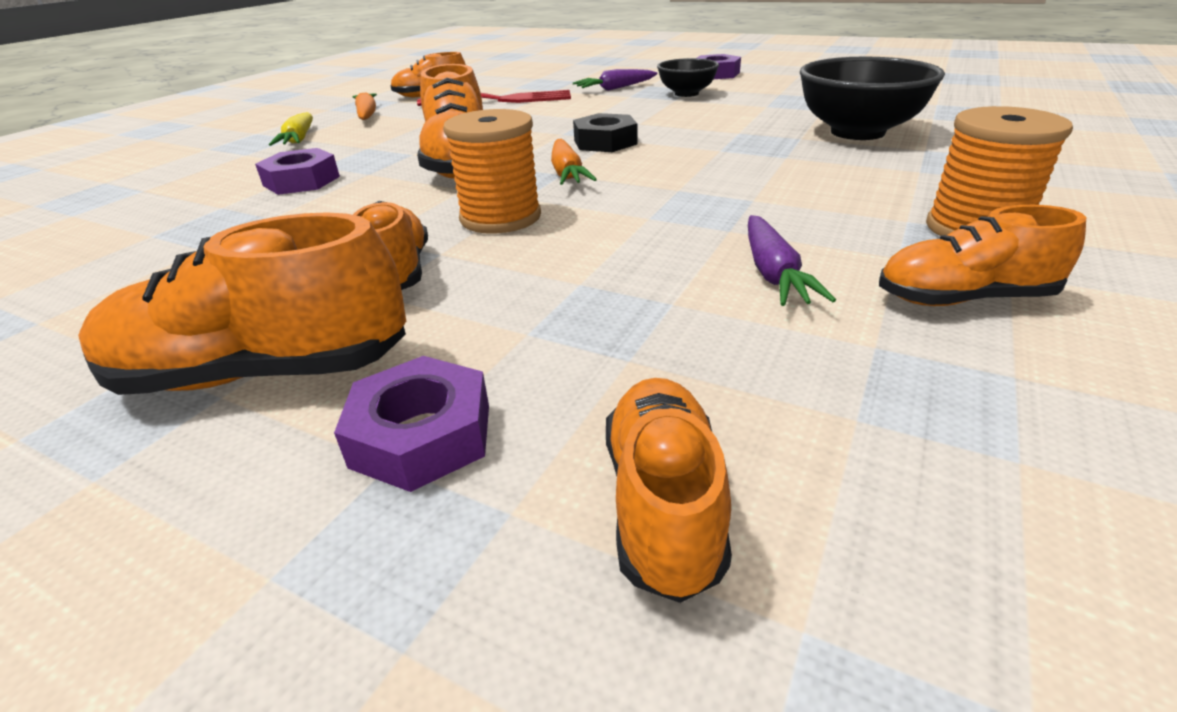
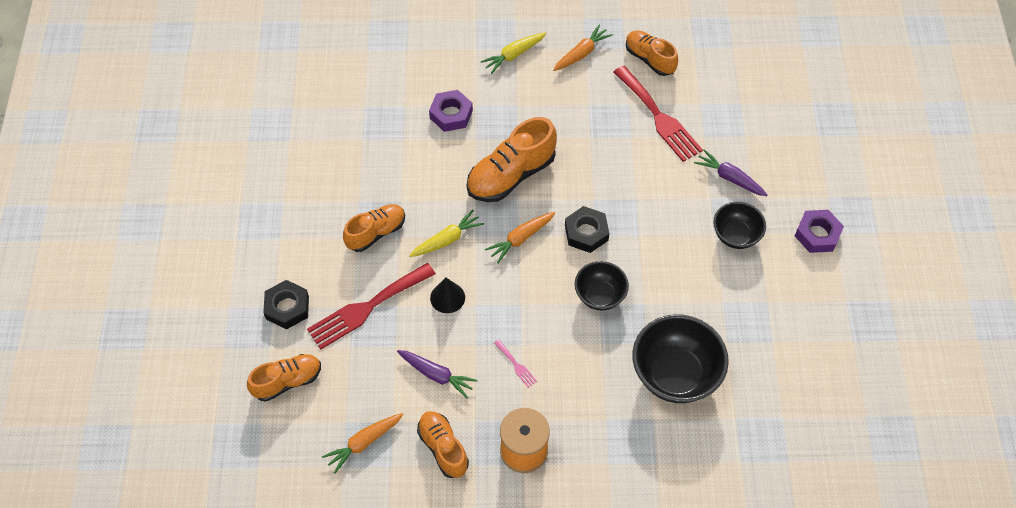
camera: 60 degrees right, 25 degrees up
orange shoe [78,212,406,395] -> none
purple nut [334,356,489,492] -> black nut [263,280,309,330]
orange spool [443,109,541,234] -> yellow carrot [409,210,484,257]
purple carrot [748,215,836,306] -> purple carrot turned 120 degrees counterclockwise [397,350,478,398]
none -> red fork [307,263,435,350]
none -> orange carrot [322,413,403,474]
none -> black cone [430,278,465,313]
none -> pink fork [494,340,537,388]
none -> black bowl [575,261,629,310]

